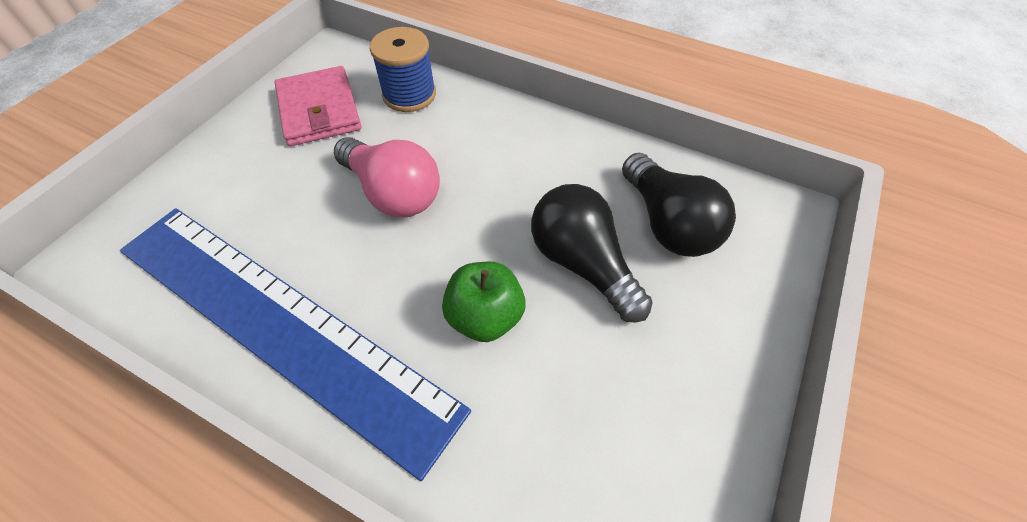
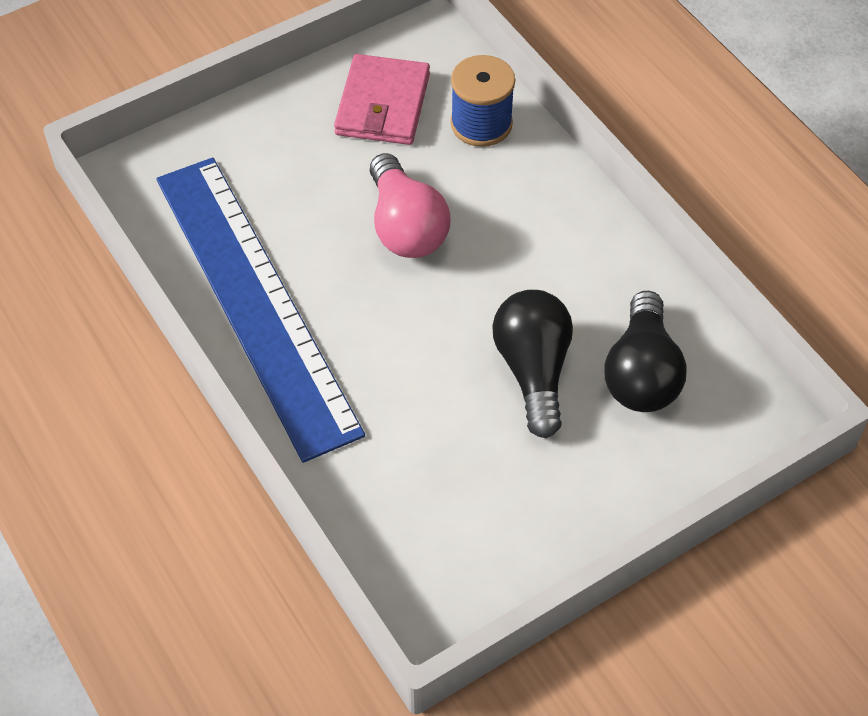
camera: 30 degrees right, 0 degrees up
green apple [442,262,526,342] -> none

